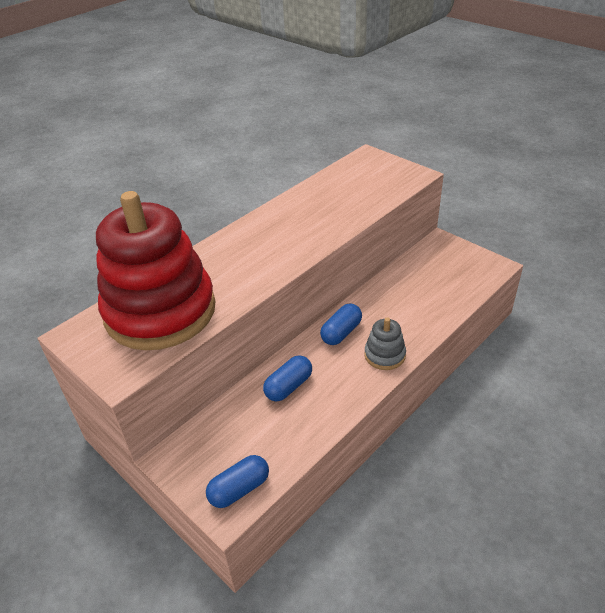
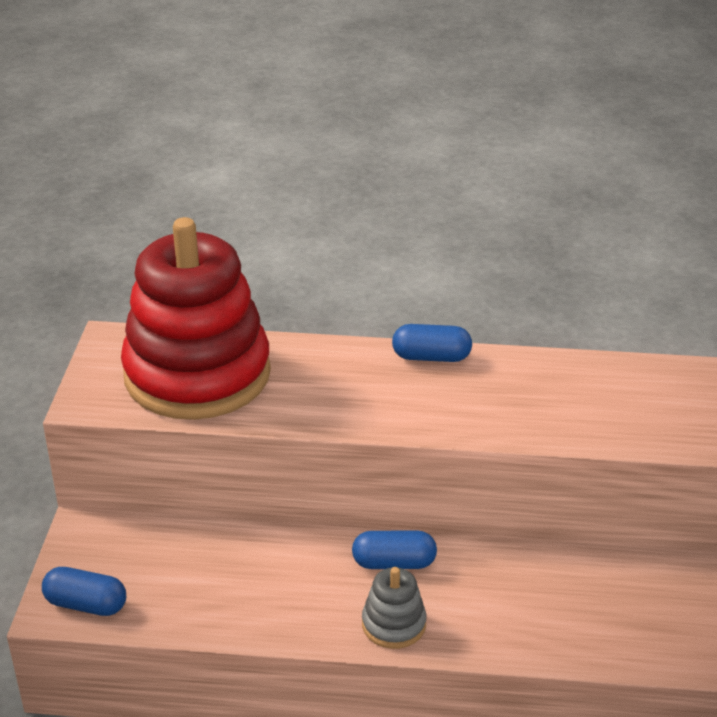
camera: 50 degrees right, 5 degrees down
blue capsule [263,355,312,402] -> blue capsule moved to [392,324,472,362]

